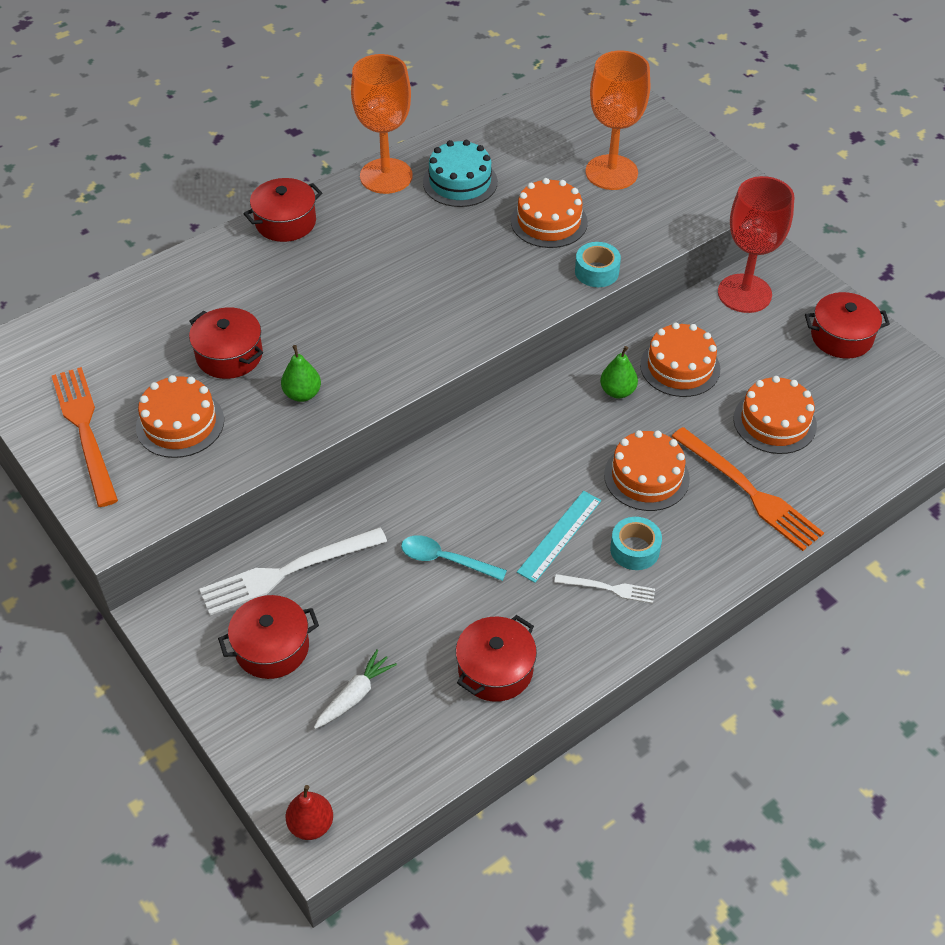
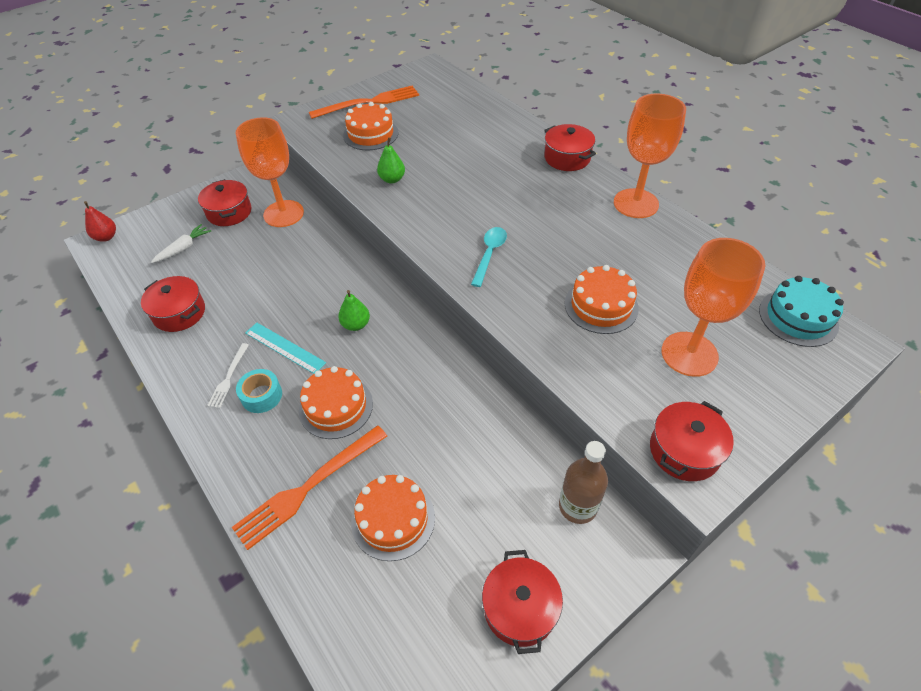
camera: 90 degrees right, 0 degrees up
red pot [189,307,263,379] -> red pot moved to [650,401,734,481]
white fork [199,527,387,615] -> orange goblet [236,117,304,227]
white carrot [314,650,397,729] -> white carrot turned 90 degrees counterclockwise [151,224,211,263]
turquoise spoon [401,535,507,581] -> turquoise spoon moved to [471,227,507,287]
turquoise cake [423,140,498,207] -> turquoise cake moved to [759,276,844,347]
turquoise tape [575,242,621,287] -> none
green pear [600,346,638,399] -> green pear moved to [338,290,370,331]
orange cake [640,323,720,397] -> none
red goblet [718,176,795,313] -> brown bottle [559,441,608,524]

